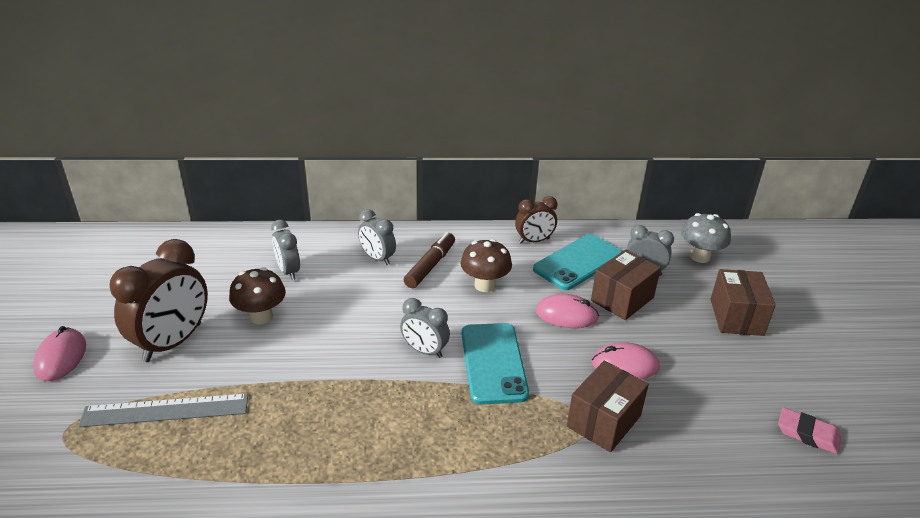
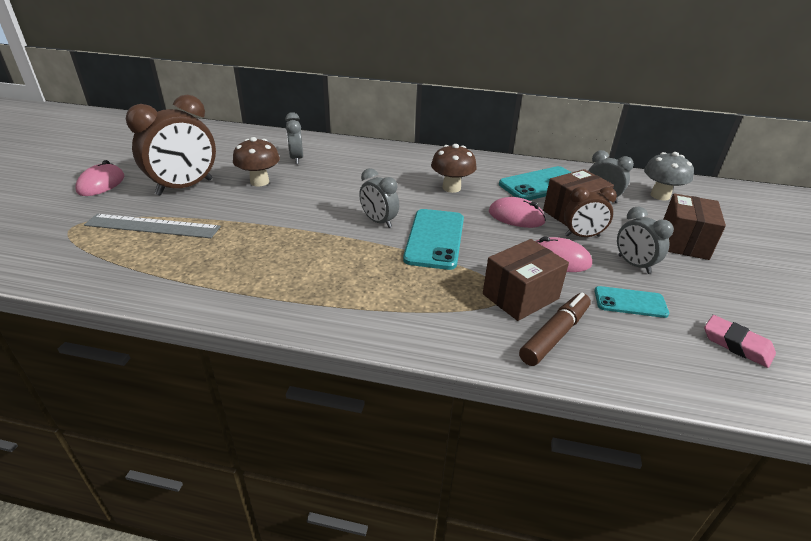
camera: 15 degrees right, 0 degrees up
grey clock [358,209,396,265] -> grey clock moved to [617,207,674,274]
brown marker [404,232,455,288] -> brown marker moved to [519,293,591,366]
brown clock [515,196,557,243] -> brown clock moved to [564,187,617,237]
none -> turquoise phone [595,286,669,318]

